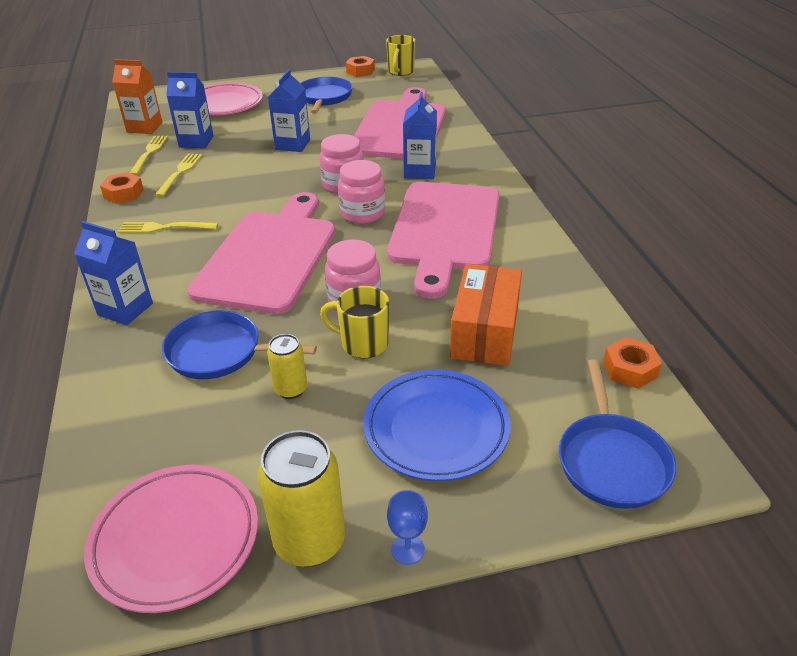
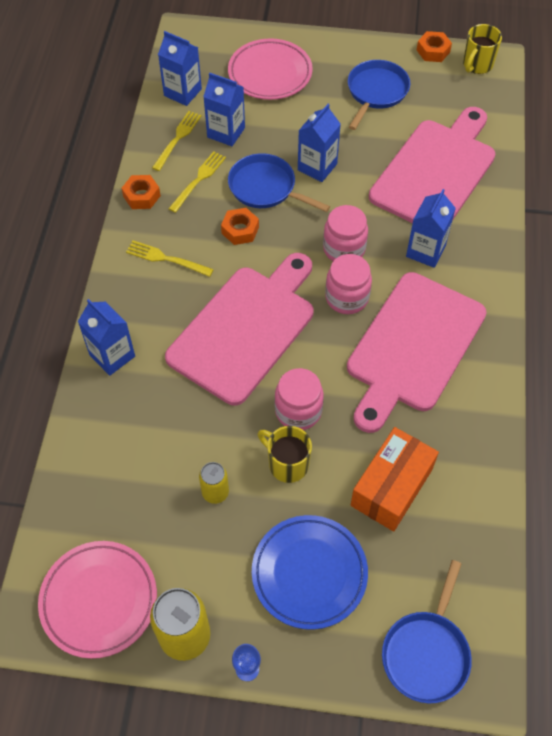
camera: 20 degrees right, 20 degrees up
orange carton [112,59,163,134] -> blue carton [158,31,202,106]
blue pan [162,310,317,379] -> blue pan moved to [228,153,330,212]
orange nut [603,337,662,389] -> orange nut moved to [221,208,259,245]

